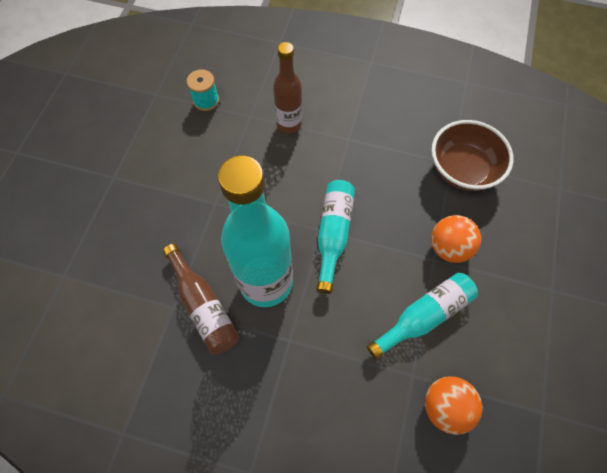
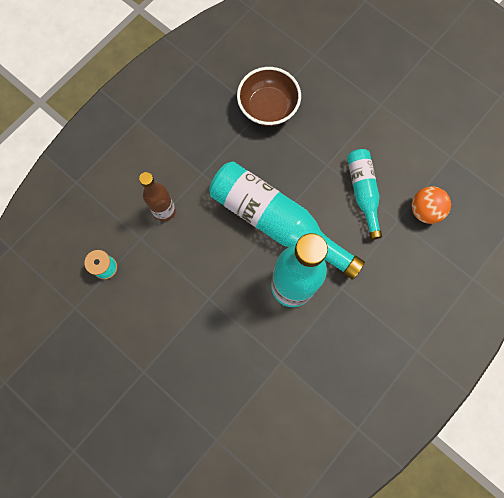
camera: 65 degrees left, 10 degrees up
brown bottle [163,244,239,355] -> none
turquoise bottle [317,180,355,294] -> turquoise bottle [209,162,365,280], size x1.80
orange ball [431,215,481,263] -> none

